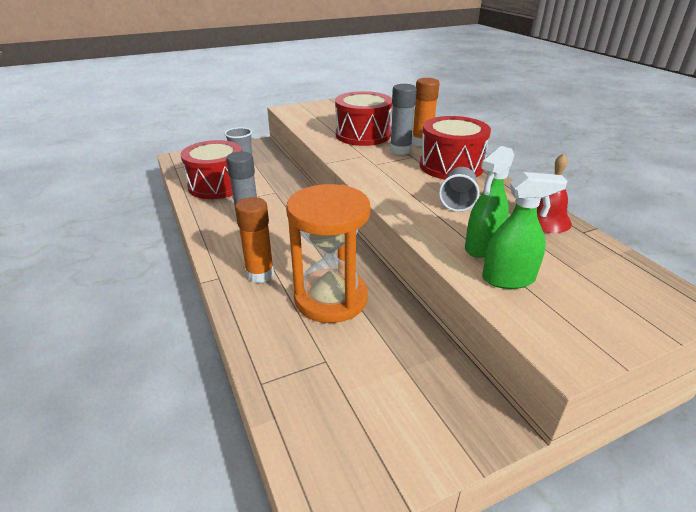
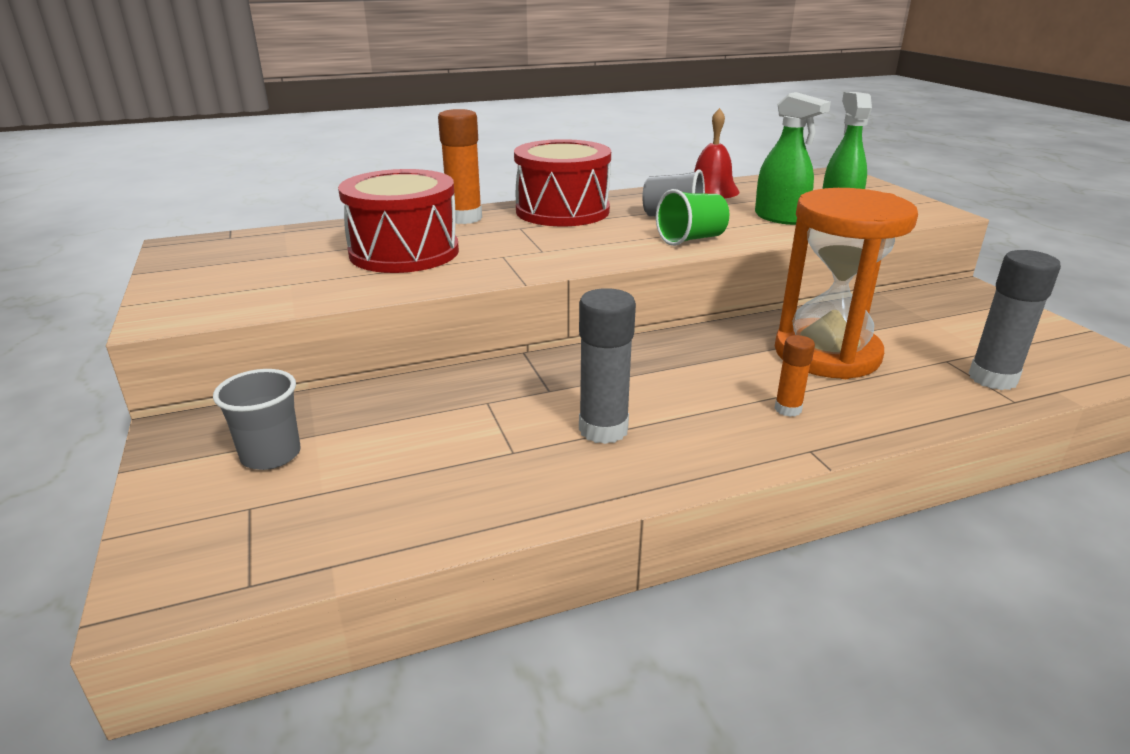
camera: 85 degrees left, 5 degrees down
red drum [181,140,242,199] -> none
orange glue stick [235,197,274,283] -> orange glue stick [774,335,815,417], size x0.56
grey glue stick [390,84,417,155] -> grey glue stick moved to [968,250,1061,390]
none -> green cup [656,189,729,246]

